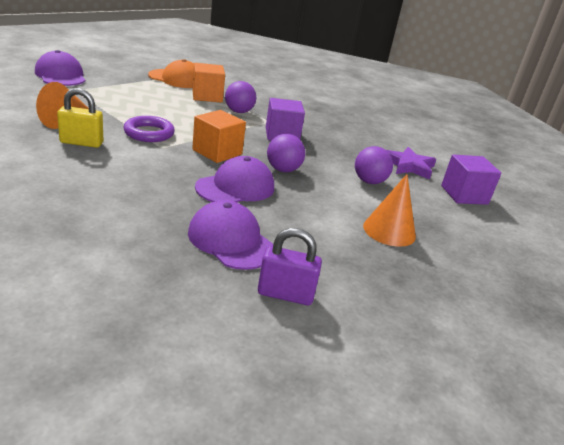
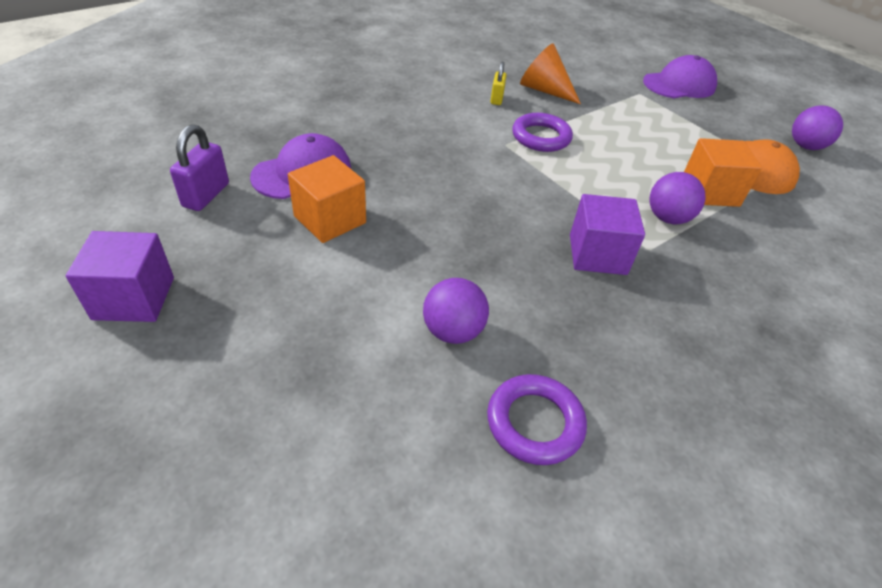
camera: 100 degrees right, 15 degrees up
yellow padlock [57,88,103,148] -> yellow padlock [490,62,507,105], size x0.64
orange cube [192,110,246,163] -> orange cube moved to [288,155,366,243]
purple cap [195,156,274,202] -> none
purple ball [267,134,305,172] -> purple ball moved to [792,105,843,150]
orange cone [363,174,416,247] -> none
purple star [386,147,436,180] -> purple ring [487,374,587,465]
purple cube [441,154,502,205] -> purple cube moved to [66,231,174,322]

